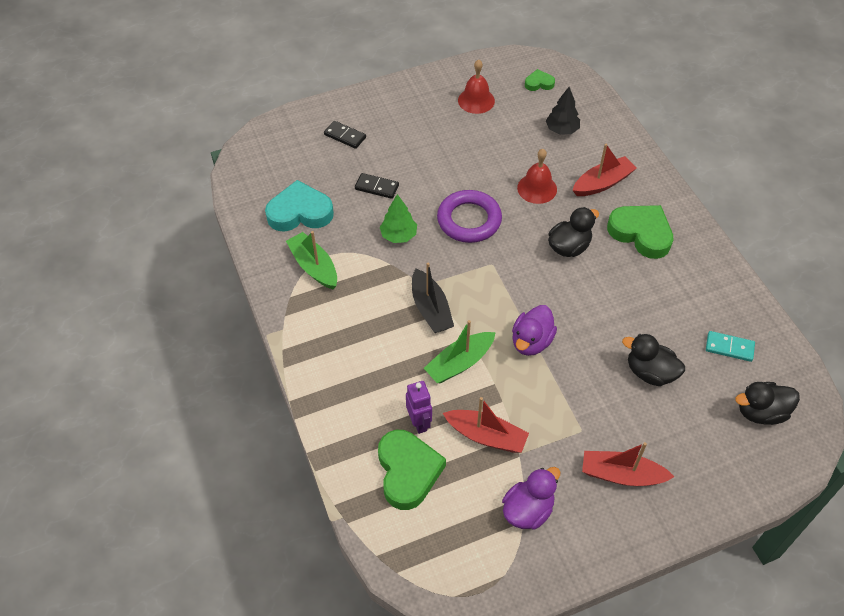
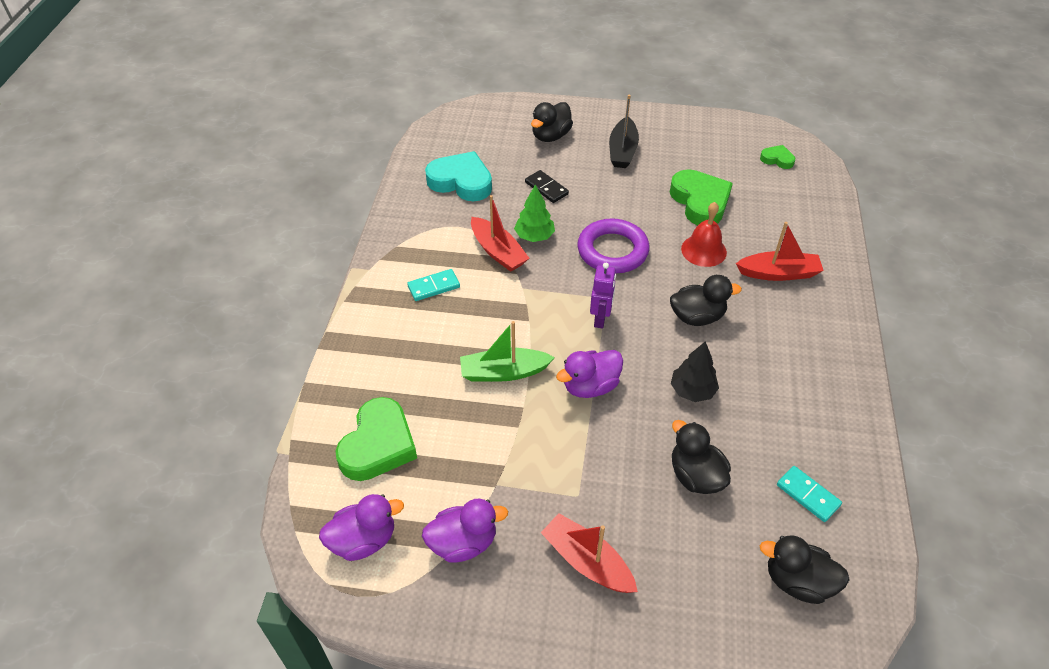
camera: 30 degrees right, 5 degrees down
green boat [286,231,337,289] -> none
black domino [324,121,366,149] -> black duck [531,102,573,142]
purple robot [406,381,432,434] -> purple robot moved to [590,263,616,328]
black boat [412,262,454,333] -> black boat moved to [609,95,639,168]
red boat [443,397,529,453] -> red boat moved to [471,195,529,272]
red bell [458,59,495,114] -> none
black tree [546,87,580,135] -> black tree moved to [671,341,719,402]
green heart [607,205,674,259] -> green heart moved to [670,169,733,225]
none -> purple duck [319,494,404,561]
none -> turquoise domino [407,269,460,301]

